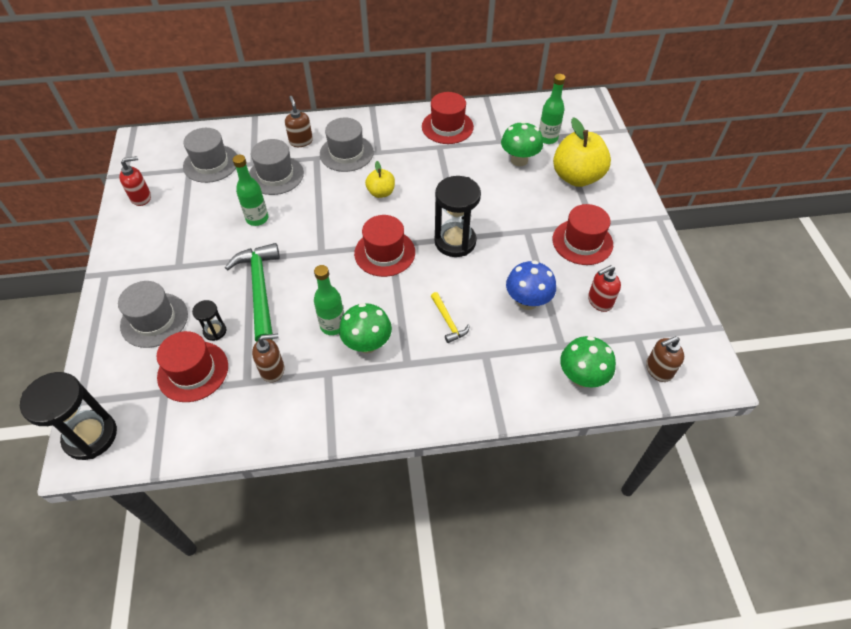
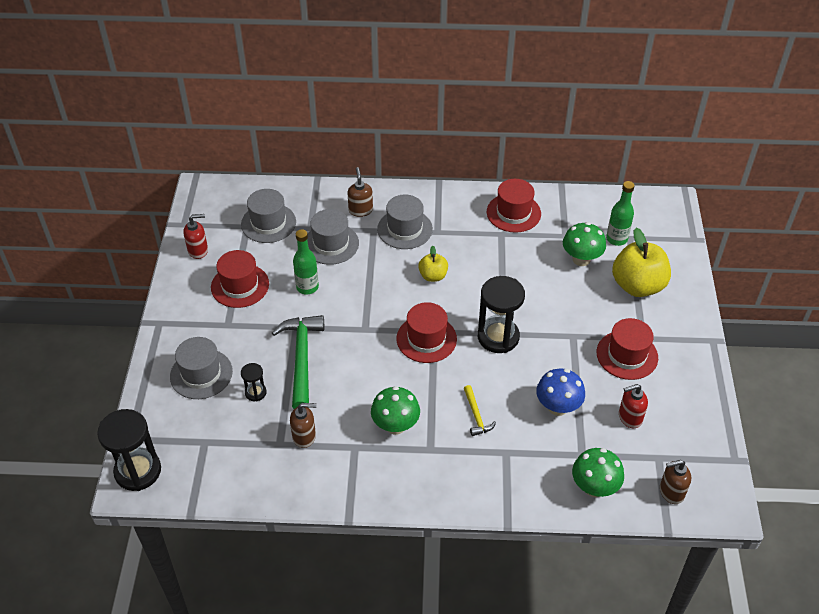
camera: 10 degrees right, 5 degrees down
red hat [156,331,228,402] -> red hat moved to [211,250,269,308]
green bottle [314,265,344,335] -> none

